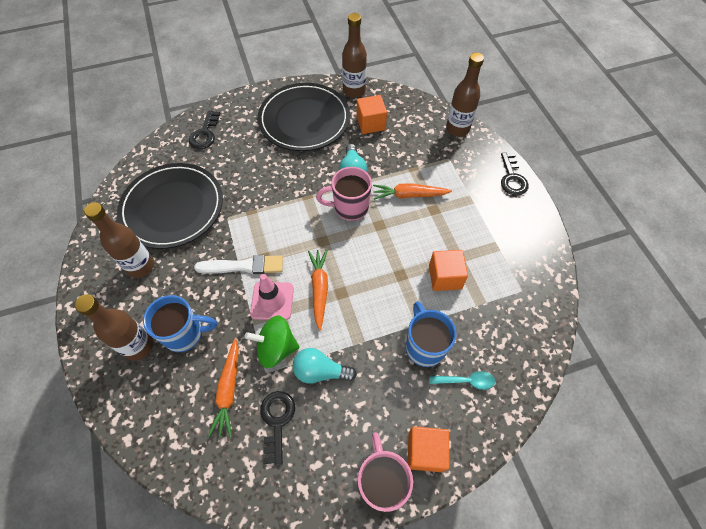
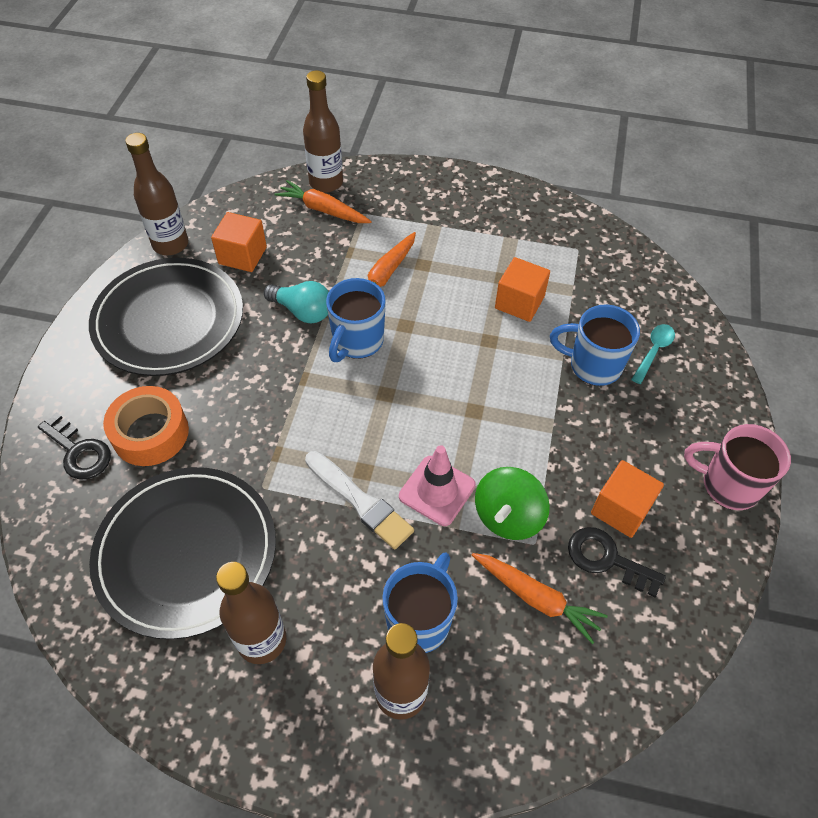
camera: 60 degrees left, 5 degrees down
white brush [194,255,283,274] -> white brush turned 105 degrees clockwise [305,451,414,550]
turquoise light bulb [293,348,357,384] -> none
orange carrot [308,250,328,330] -> orange carrot moved to [274,180,372,223]
pink mug [316,167,372,221] -> blue mug [326,278,386,362]
orange cube [408,426,449,472] -> orange cube moved to [591,460,664,538]
black key [501,152,529,196] -> none
none -> orange tape [103,386,189,466]

